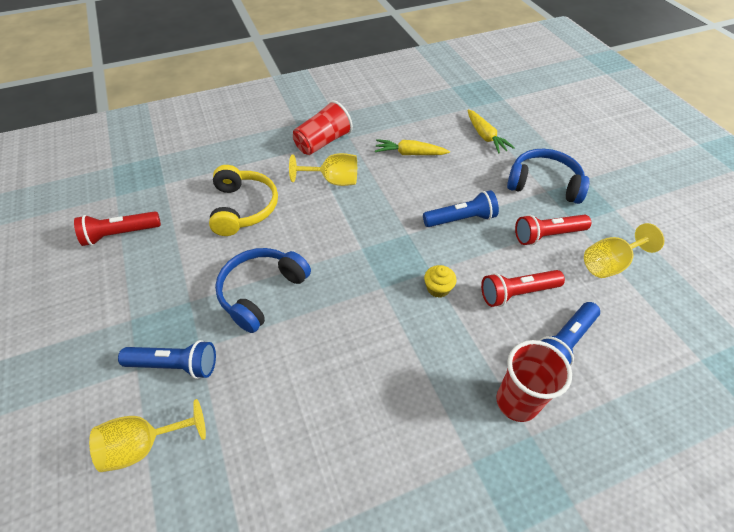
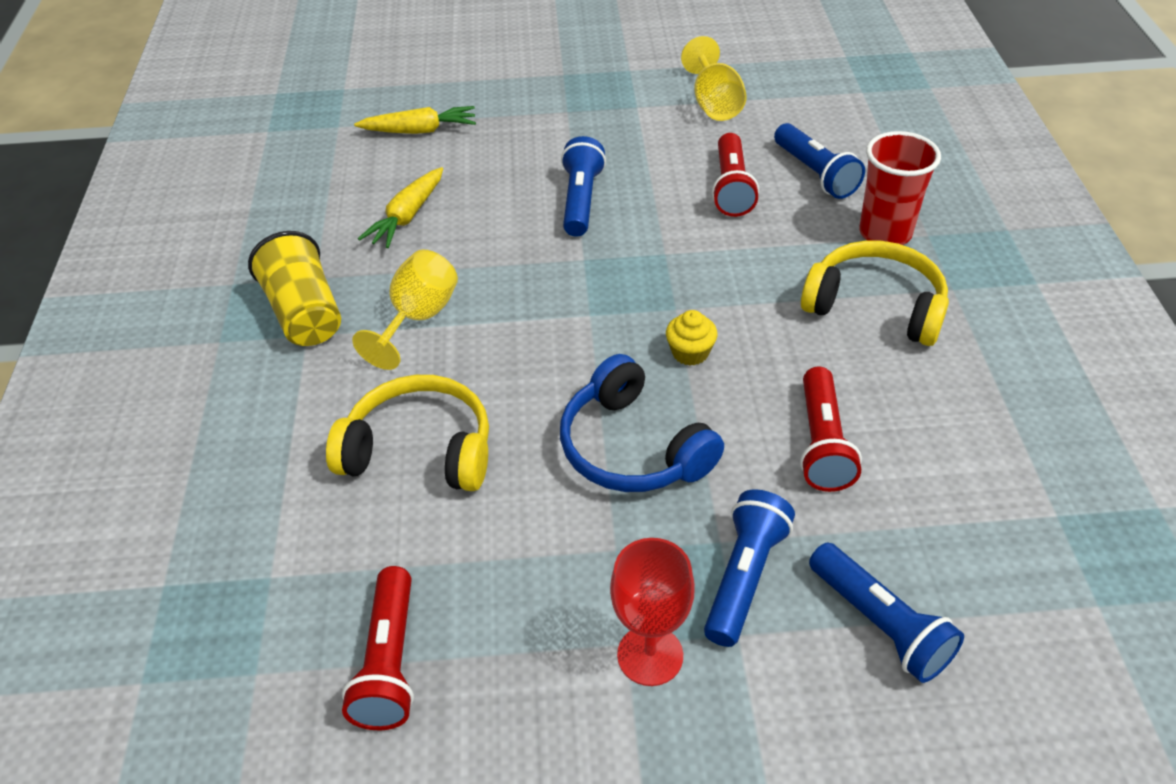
camera: 70 degrees left, 5 degrees down
yellow goblet [89,399,206,472] -> blue flashlight [809,542,964,683]
red cup [293,100,353,155] -> yellow cup [248,231,341,346]
yellow cupcake [424,265,456,298] -> yellow cupcake moved to [666,310,717,366]
blue headphones [507,149,589,204] -> none
red flashlight [515,215,591,245] -> red flashlight moved to [800,366,862,492]
none -> red goblet [610,538,695,686]
none -> yellow headphones [801,241,949,346]

